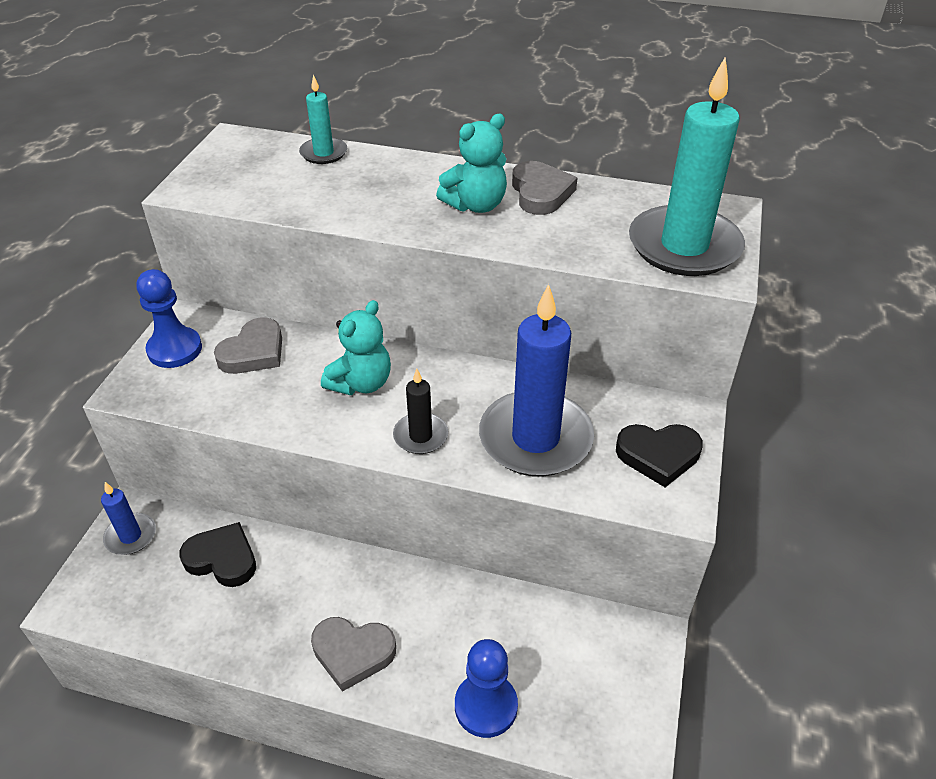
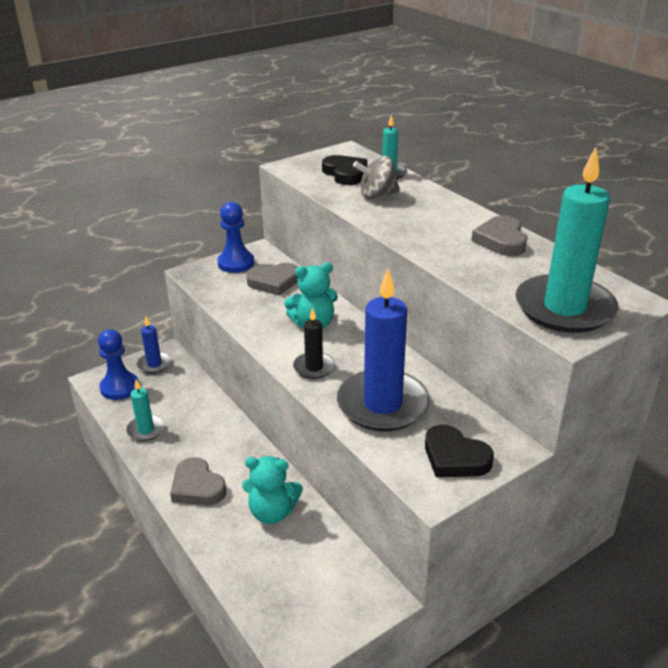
camera: 40 degrees right, 10 degrees down
black heart [179,522,256,587] -> black heart moved to [322,155,367,185]
turquoise teddy bear [436,114,507,213] -> turquoise teddy bear moved to [242,456,303,524]
blue pawn [455,639,518,738] -> blue pawn moved to [98,329,139,400]
grey heart [512,161,577,215] -> grey heart turned 150 degrees clockwise [471,216,527,256]
none -> turquoise candle [126,379,165,441]
none -> grey spinning top [353,156,400,199]

